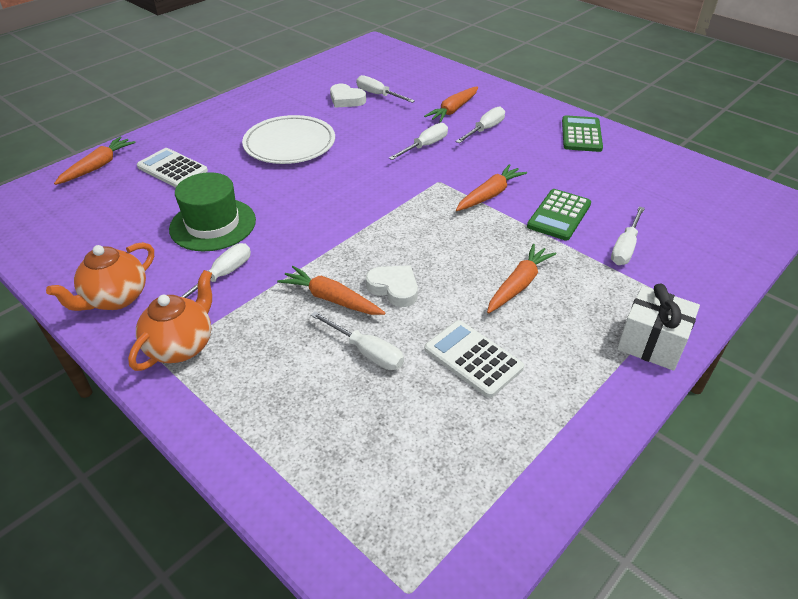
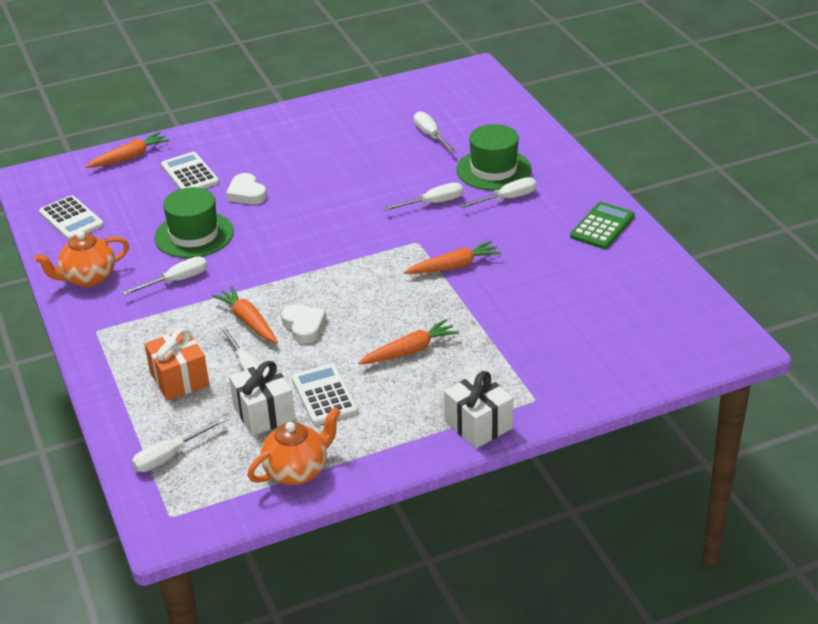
camera: 25 degrees right, 5 degrees down
orange teapot [128,270,212,371] -> orange teapot moved to [248,407,341,485]
white plate [242,115,335,164] -> none
white heart [330,84,366,108] -> white heart moved to [226,173,267,204]
orange carrot [424,86,478,123] -> green hat [456,124,532,191]
green calculator [527,189,592,241] -> none
white screwdriver [611,206,645,265] -> white screwdriver moved to [132,418,225,472]
none -> white calculator [39,195,104,240]
none -> orange gift [145,328,209,401]
none -> white gift [229,361,295,436]

